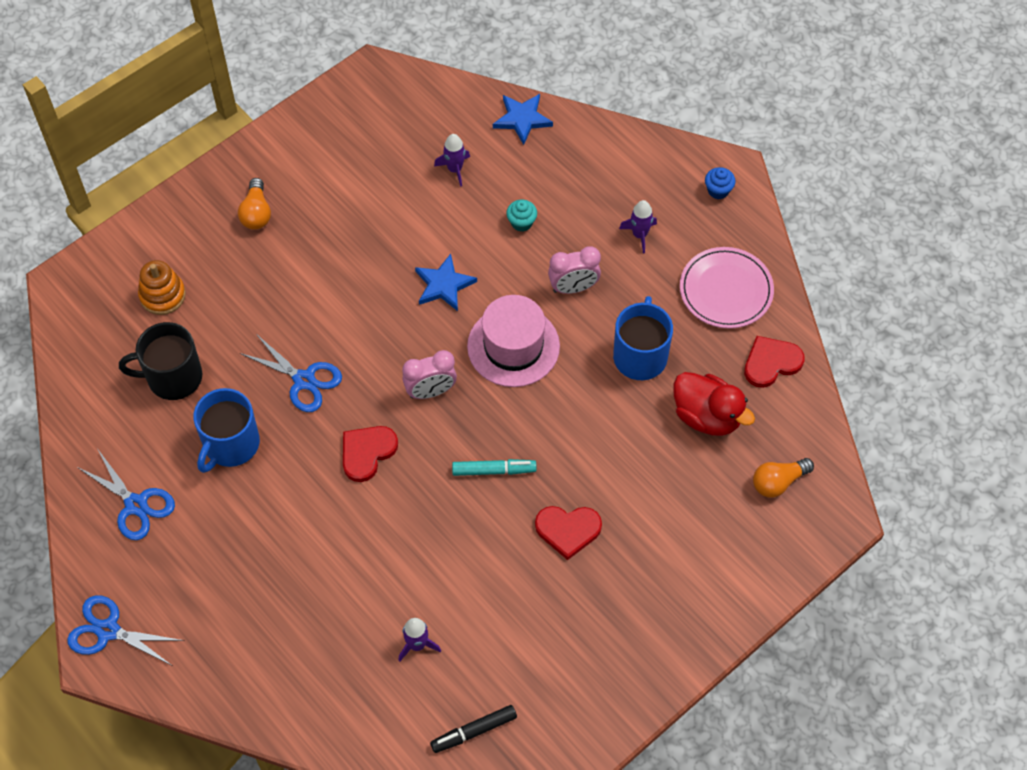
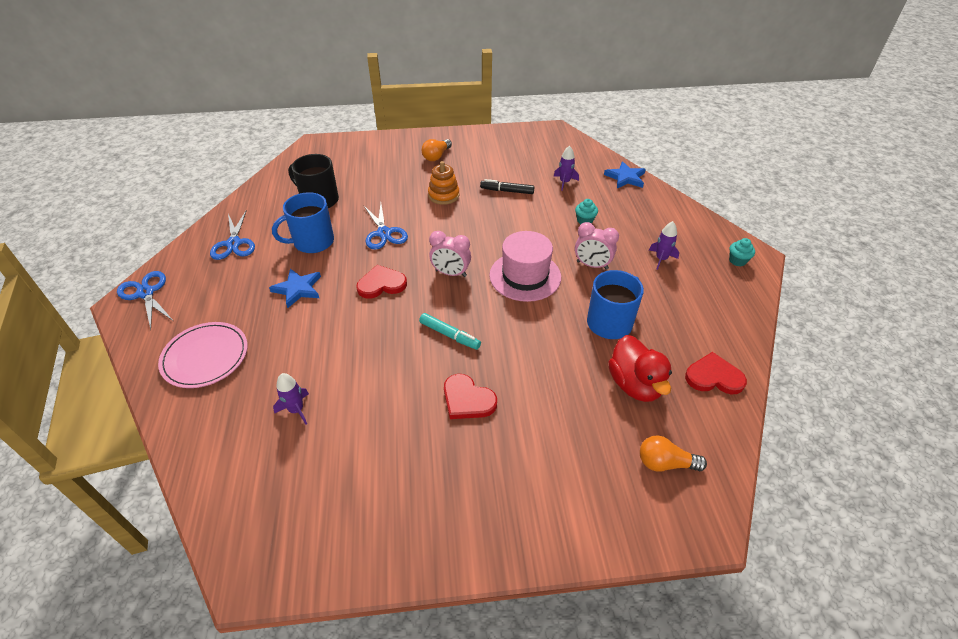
camera: 35 degrees right, 15 degrees down
orange stacking toy [138,260,186,315] -> orange stacking toy moved to [428,161,460,205]
blue star [415,254,477,311] -> blue star moved to [269,269,321,308]
black marker [430,705,517,753] -> black marker moved to [480,179,534,194]
pink plate [680,247,774,329] -> pink plate moved to [158,322,248,388]
blue cupcake [705,167,736,199] -> turquoise cupcake [729,238,755,266]

